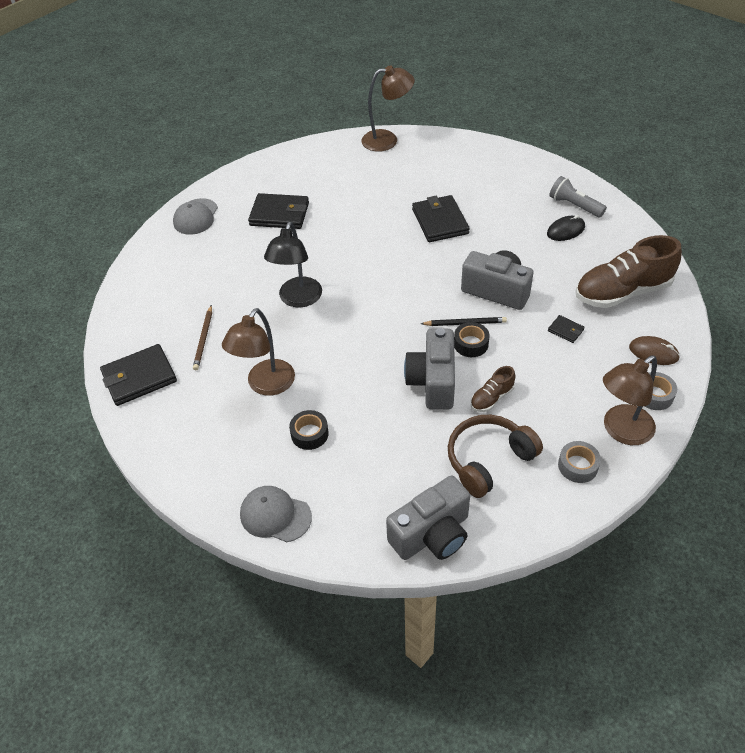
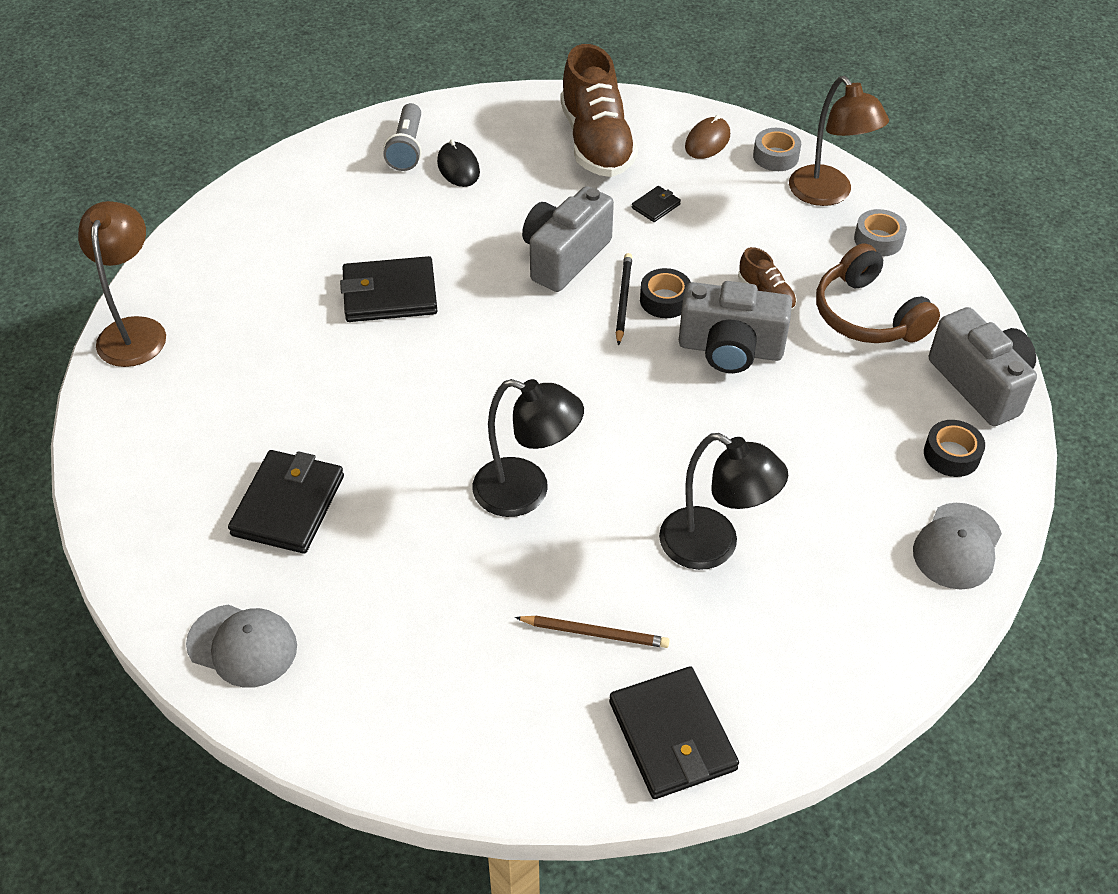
camera: 85 degrees left, 0 degrees up
brown lamp [222,308,295,396] -> black lamp [659,433,788,570]
black tape [289,410,329,450] -> black tape moved to [924,420,985,477]
grey flashlight [549,176,607,218] -> grey flashlight turned 45 degrees counterclockwise [383,103,422,171]

